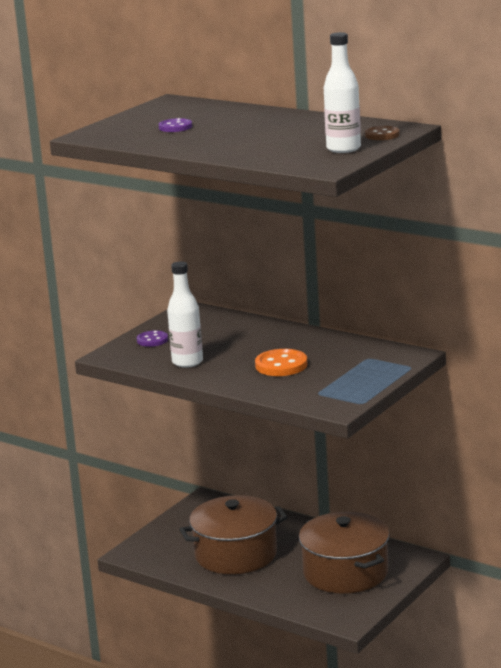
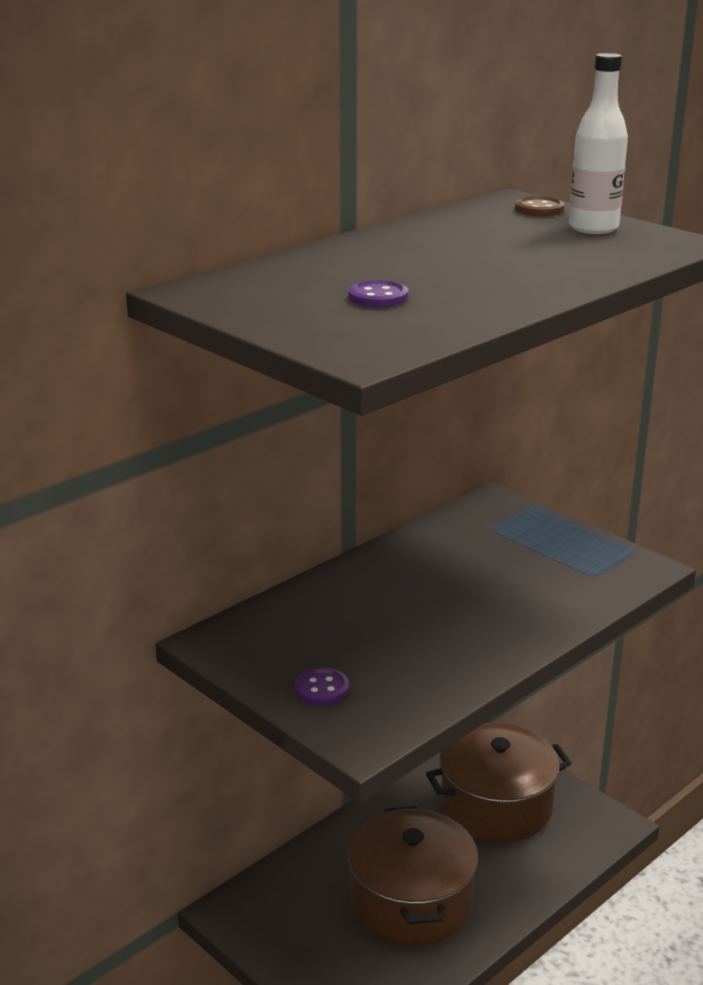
camera: 80 degrees left, 5 degrees up
white bottle [167,261,203,368] -> none
orange button [255,349,308,376] -> none

